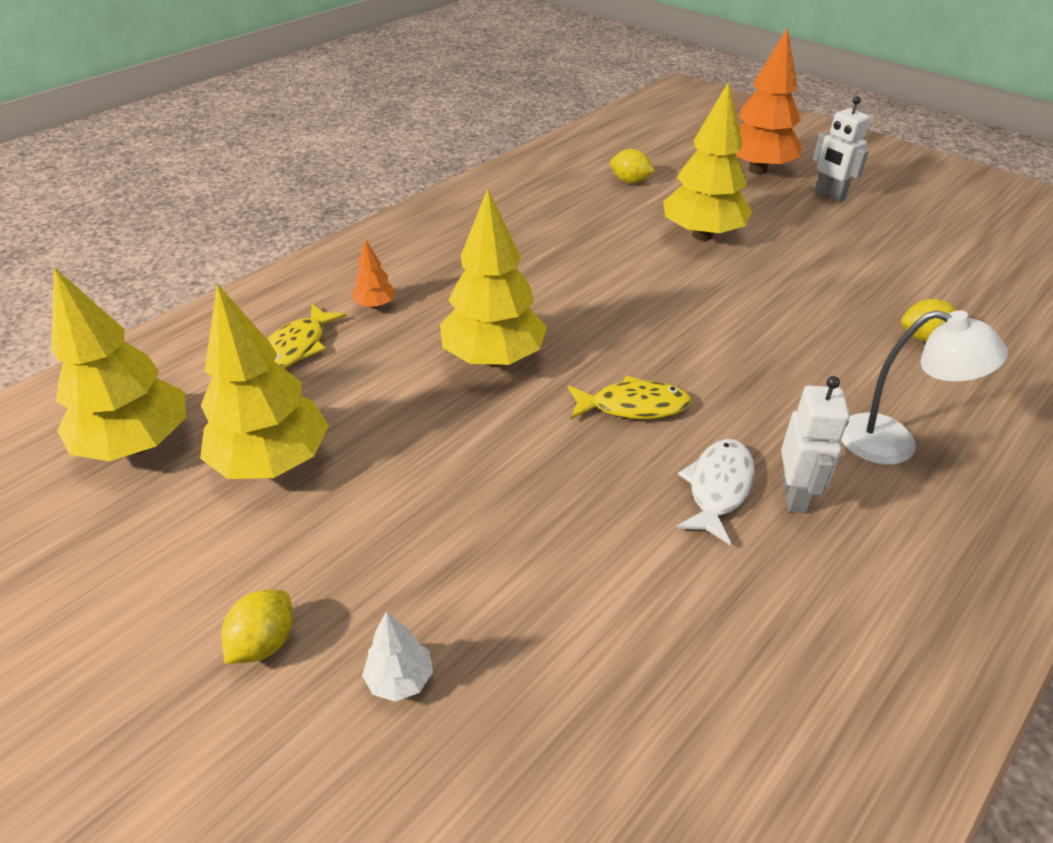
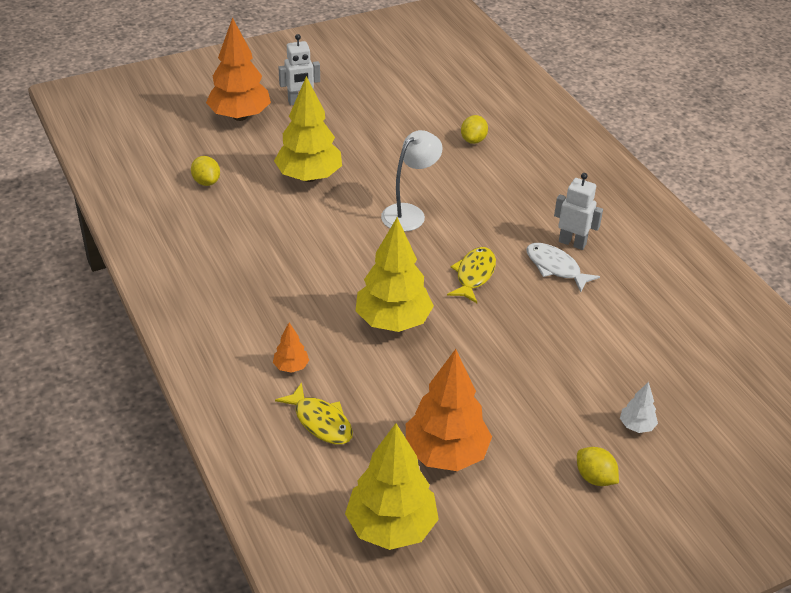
camera: 70 degrees left, 0 degrees up
yellow tree [200,284,329,479] -> orange tree [406,349,492,471]
yellow lemon [610,149,655,183] -> yellow lemon turned 75 degrees counterclockwise [191,156,220,186]
white lamp [841,310,1008,465] -> white lamp moved to [381,130,443,232]

